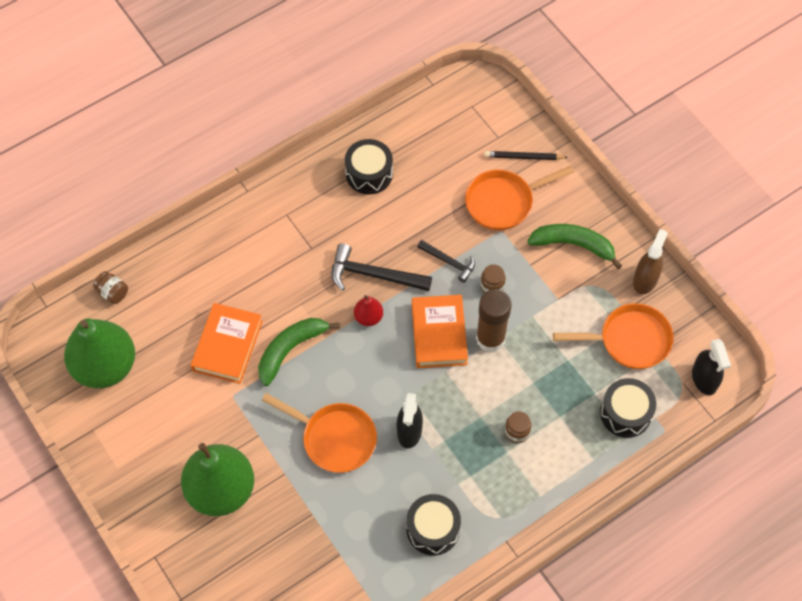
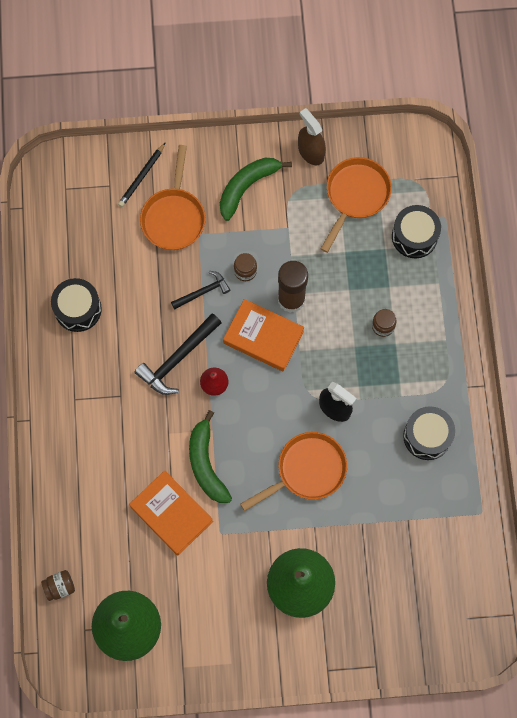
camera: 60 degrees left, 10 degrees up
black spray bottle [692,339,731,395] -> none

